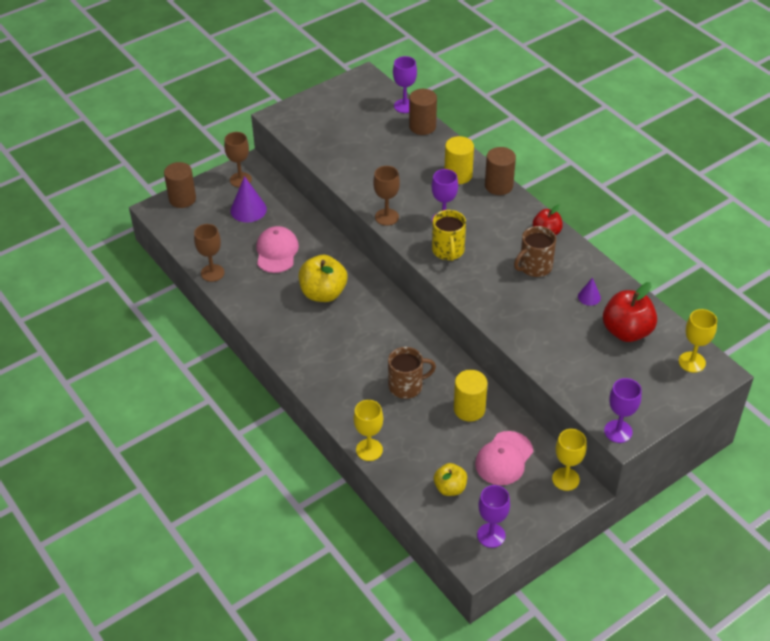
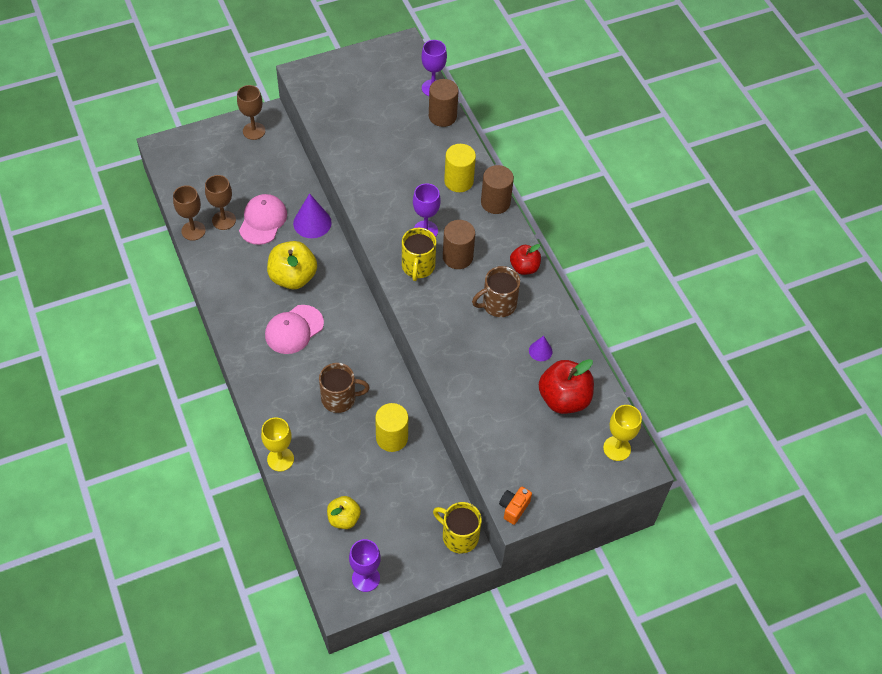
camera: 10 degrees right, 10 degrees up
brown cylinder [164,162,196,208] -> brown cylinder moved to [443,220,475,269]
purple cone [230,176,267,222] -> purple cone moved to [293,193,332,238]
brown goblet [373,166,400,226] -> brown goblet moved to [205,175,236,230]
pink cap [475,431,533,485] -> pink cap moved to [265,305,324,354]
yellow goblet [552,429,587,491] -> yellow mug [433,502,482,554]
purple goblet [604,378,642,443] -> orange camera [499,487,532,525]

